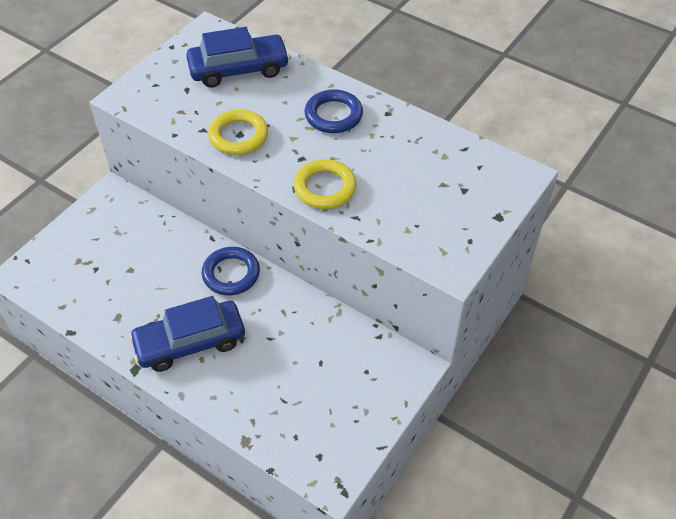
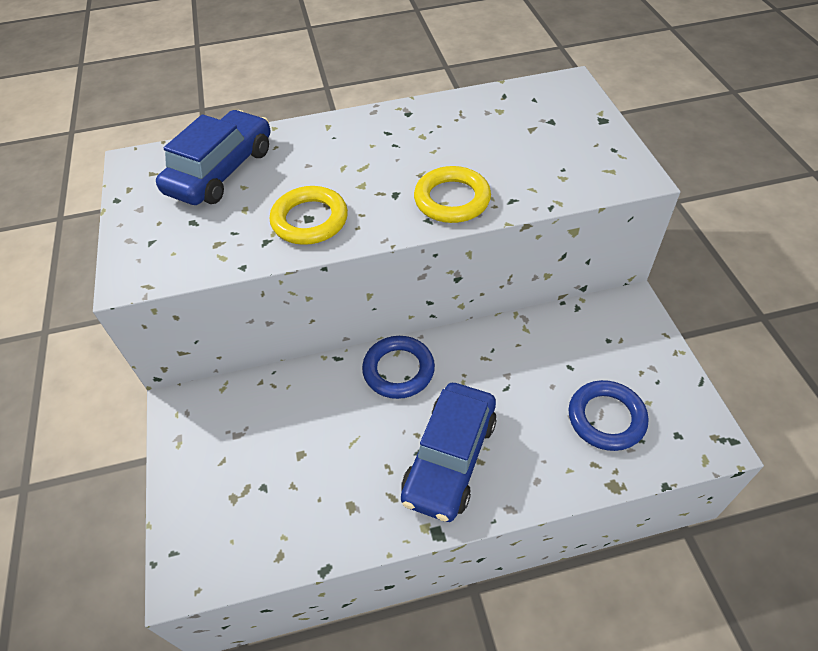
camera: 45 degrees left, 0 degrees up
blue ring [305,89,363,133] -> blue ring moved to [569,380,649,451]

